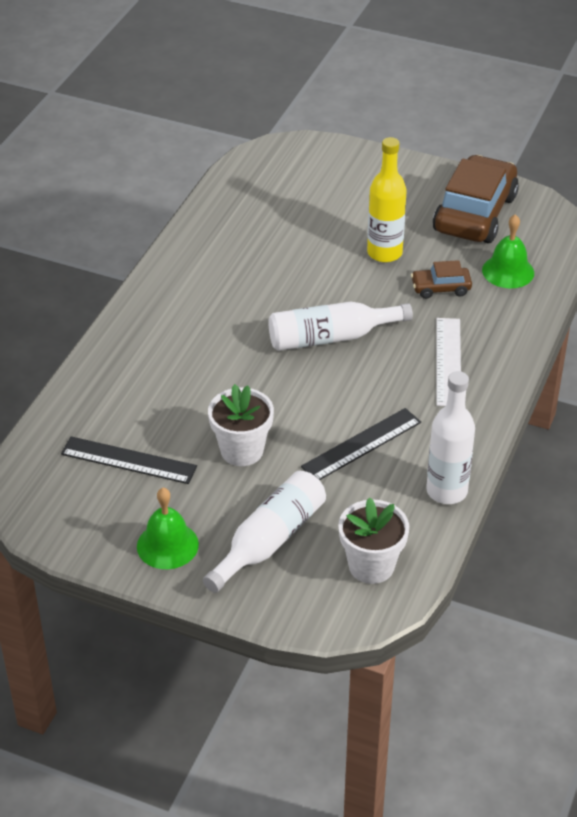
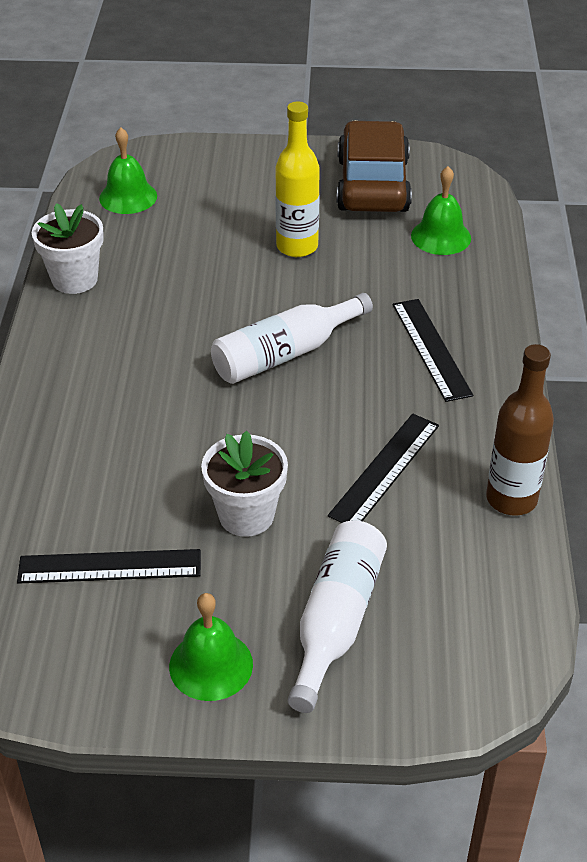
camera: 20 degrees left, 0 degrees up
white flower pot [338,497,409,584] -> white flower pot moved to [32,203,104,294]
brown car [411,260,472,299] -> none
white bottle [426,371,475,504] -> brown bottle [486,344,554,516]
white ruler [436,318,461,406] -> black ruler [393,299,473,402]
none -> green bell [99,127,157,214]

